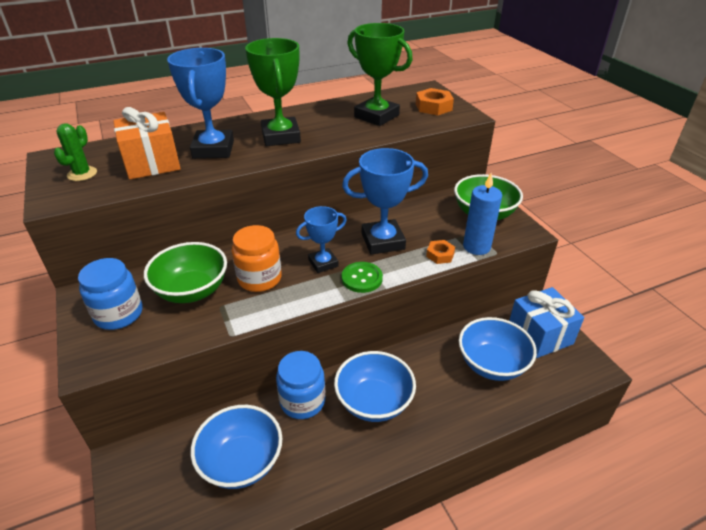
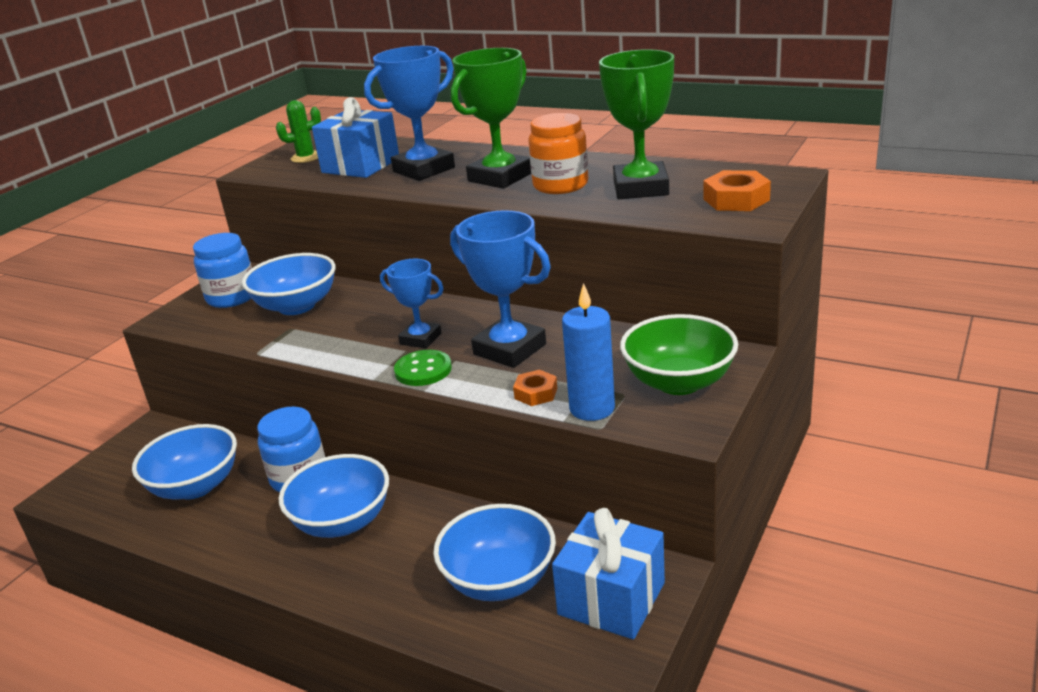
camera: 55 degrees right, 10 degrees down
orange gift [113,107,181,179] -> blue gift [312,97,399,178]
green bowl [144,242,227,303] -> blue bowl [242,253,336,315]
orange jar [232,225,282,292] -> orange jar moved to [528,113,588,194]

